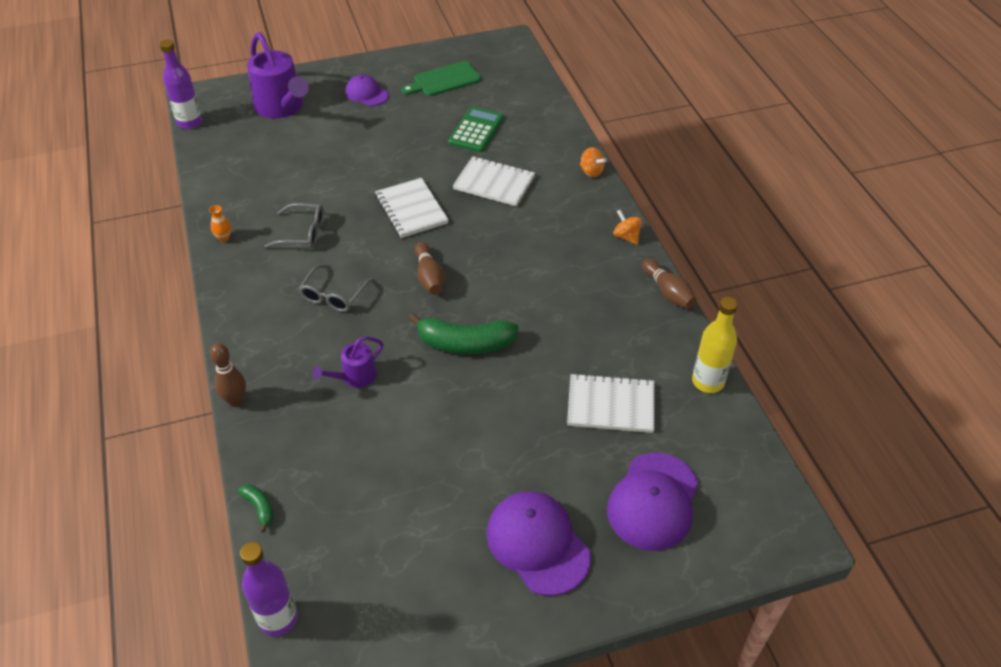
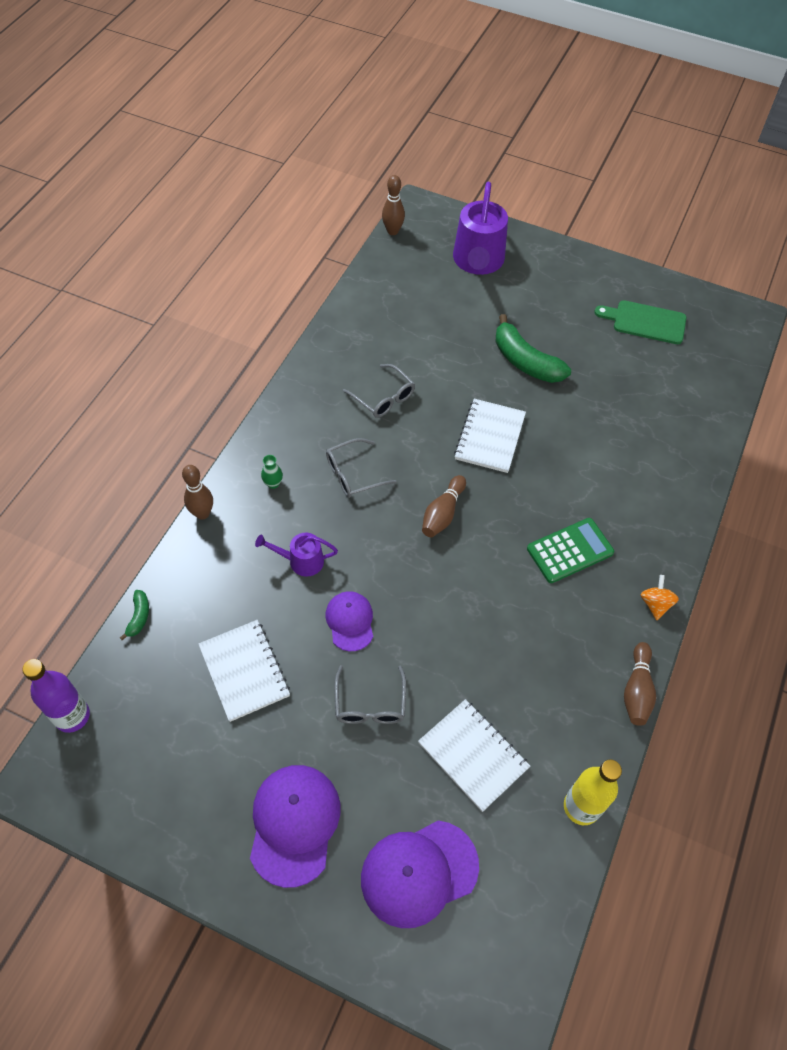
camera: 40 degrees right, 10 degrees up
purple bottle [160,40,202,129] -> brown bowling pin [382,175,405,235]
orange vase [209,205,231,242] -> none
purple cap [346,75,389,106] -> purple cap moved to [326,591,373,651]
green banana [408,313,519,354] -> green banana moved to [495,314,571,383]
green calculator [448,107,504,152] -> green calculator moved to [527,518,614,583]
white notebook [453,156,535,206] -> white notebook moved to [198,620,290,722]
orange spinning top [580,147,606,177] -> none
none -> green vase [261,455,283,489]
none -> grey glasses [334,665,406,724]

